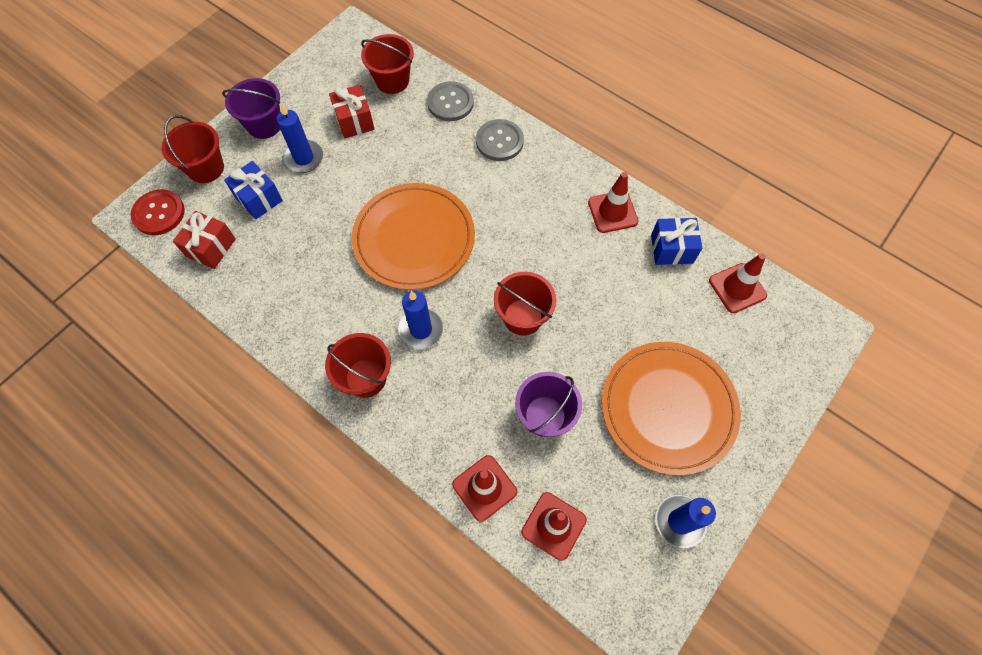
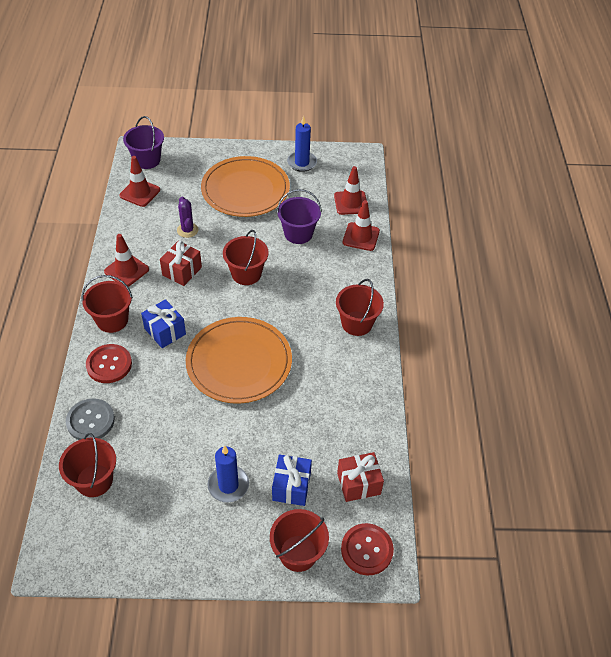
camera: 130 degrees left, 15 degrees down
purple bucket [222,78,280,139] -> purple bucket moved to [123,116,164,169]
red gift [329,85,375,138] -> red gift moved to [160,241,202,286]
blue candle [398,291,444,349] -> none
grey button [476,119,524,161] -> red button [86,344,132,383]
blue gift [651,218,702,265] -> blue gift moved to [141,299,186,348]
none -> red bucket [82,275,133,333]
none -> purple cactus [177,197,198,238]

